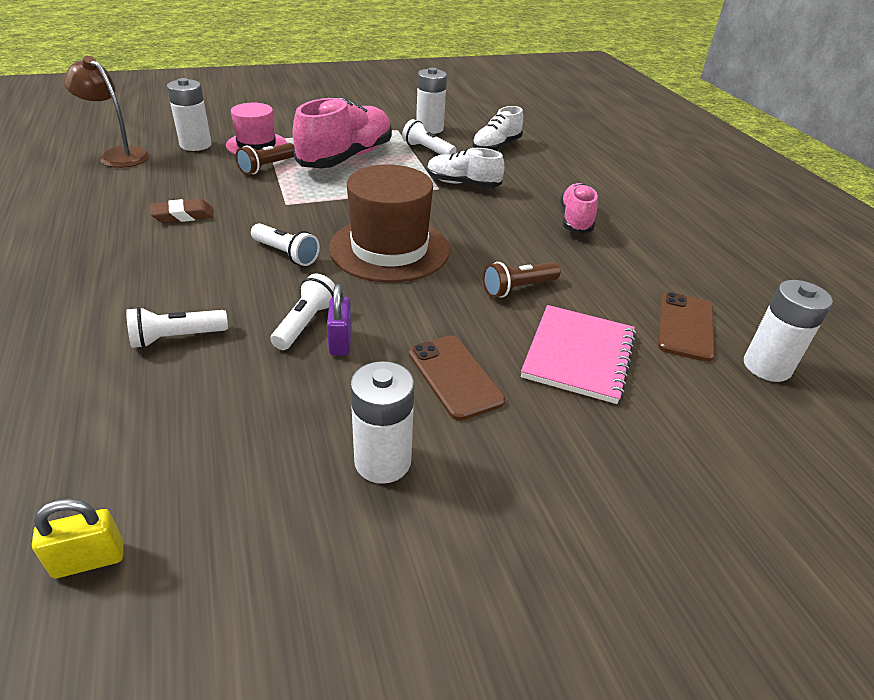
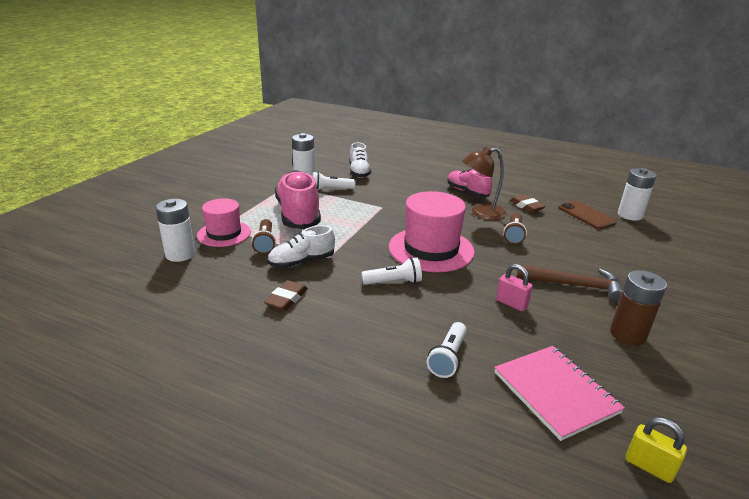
camera: 45 degrees left, 10 degrees down
yellow padlock [32,498,123,578] -> yellow padlock turned 75 degrees counterclockwise [625,417,687,483]
brown lamp [63,56,150,168] -> brown lamp moved to [462,147,507,220]
white flashlight [270,274,335,350] -> none
purple padlock [327,284,352,356] -> pink padlock [496,264,533,311]
brown hat [329,165,450,283] -> pink hat [389,191,475,272]
white battery [350,361,415,484] -> brown battery [610,270,667,346]
brown phone [409,335,505,421] -> brown hammer [517,264,623,302]
white shoe [427,148,504,188] -> white shoe moved to [267,225,335,268]
pink notebook [521,305,636,404] -> pink notebook moved to [494,346,625,441]
none -> brown eraser [509,194,546,213]

